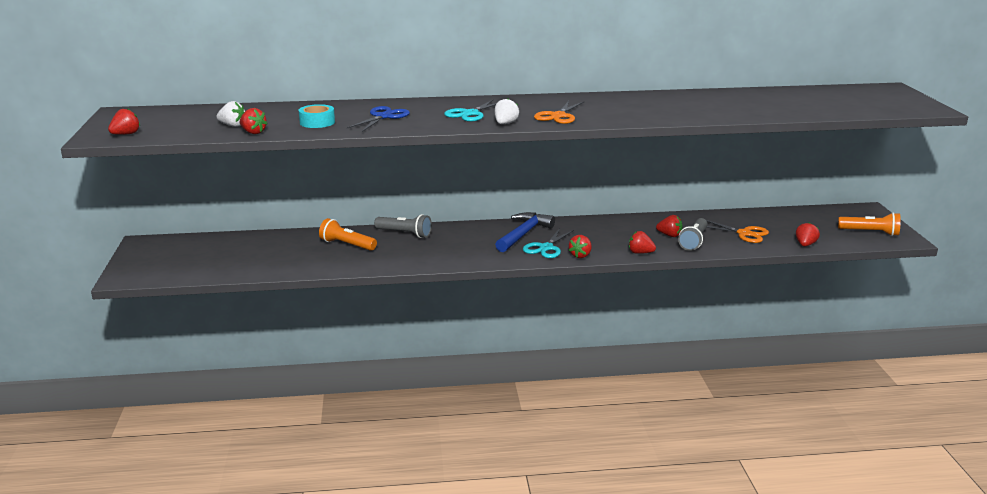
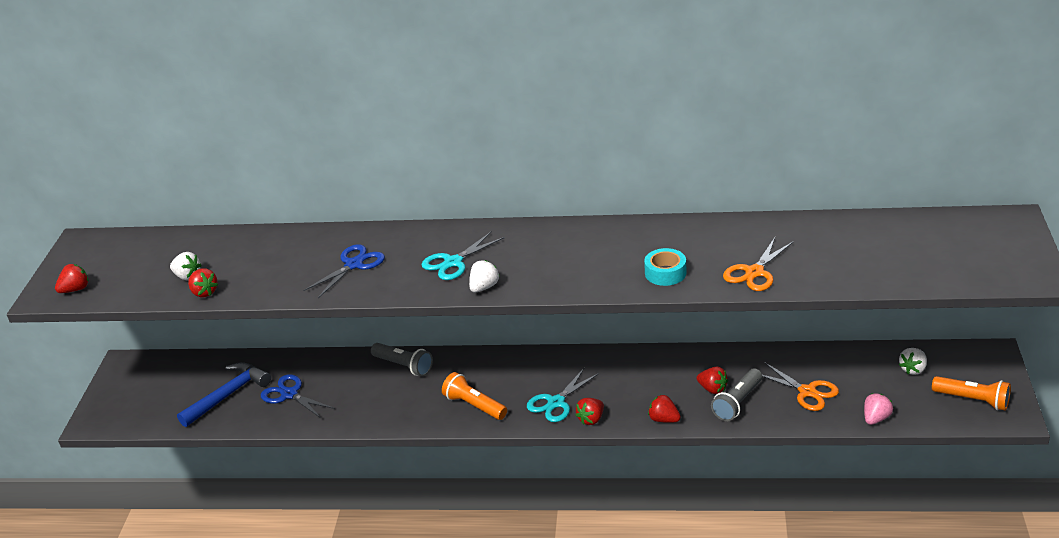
camera: 15 degrees right, 10 degrees up
turquoise tape [299,104,335,128] -> turquoise tape moved to [644,248,687,286]
orange flashlight [319,218,377,251] -> orange flashlight moved to [442,372,507,420]
blue hammer [495,212,555,252] -> blue hammer moved to [177,362,271,427]
orange scissors [534,101,584,124] -> orange scissors moved to [723,237,794,291]
red strawberry [796,222,820,246] -> pink strawberry [864,394,893,425]
none -> blue scissors [261,374,335,418]
none -> white strawberry [899,348,927,375]

